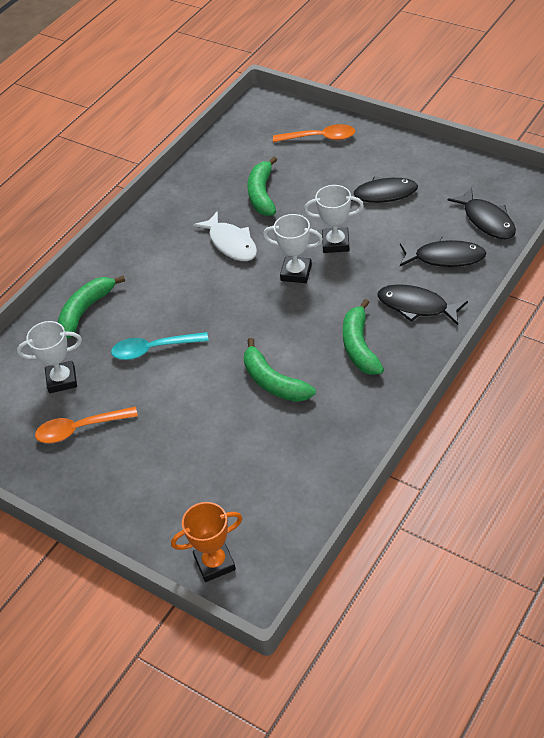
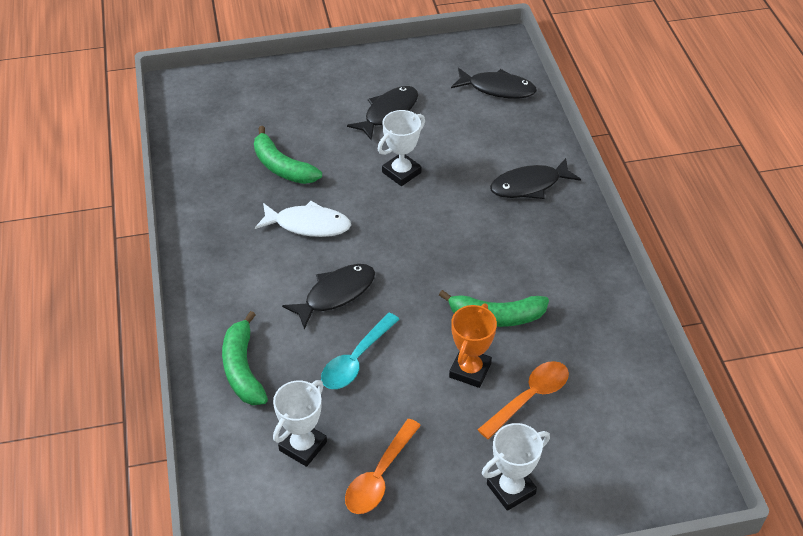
camera: 50 degrees left, 0 degrees up
orange trophy [171,502,243,582] -> orange trophy moved to [449,303,497,388]
white trophy [263,214,323,283] -> white trophy moved to [482,423,550,511]
orange spoon [273,124,355,142] -> orange spoon moved to [477,361,569,439]
green banana [343,299,384,375] -> none
black fish [400,236,486,267] -> black fish moved to [282,264,375,329]

